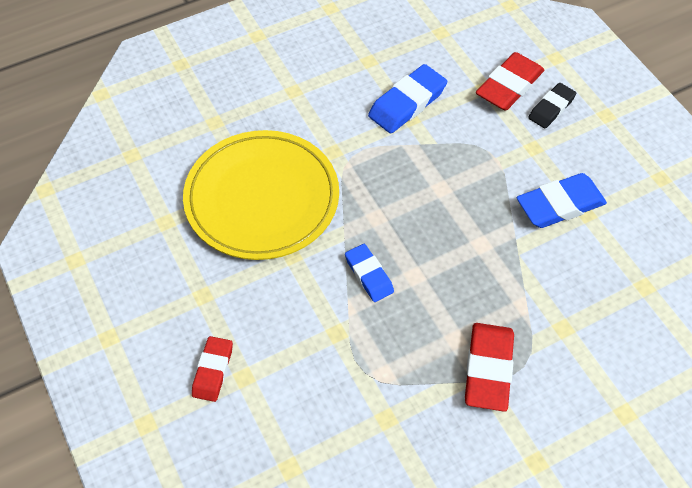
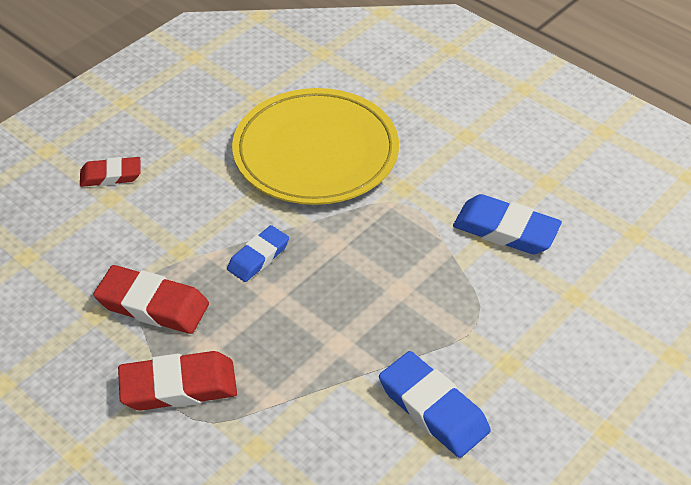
camera: 70 degrees right, 10 degrees down
red eraser [476,52,544,111] -> red eraser moved to [93,265,209,334]
black eraser [528,83,576,129] -> none

